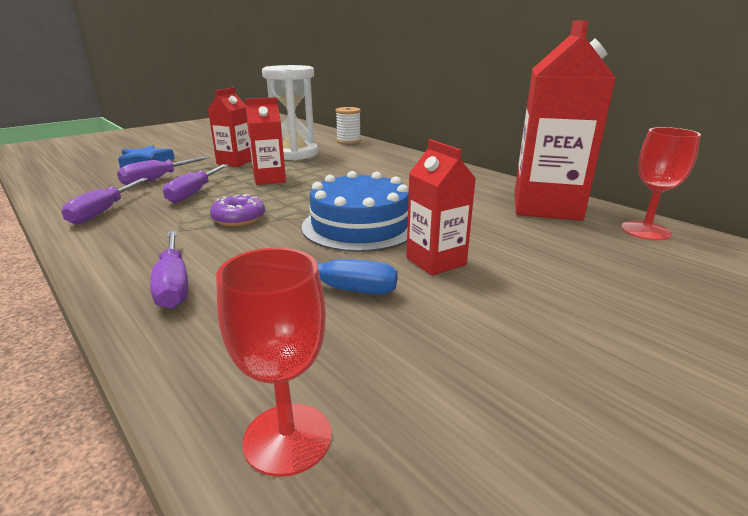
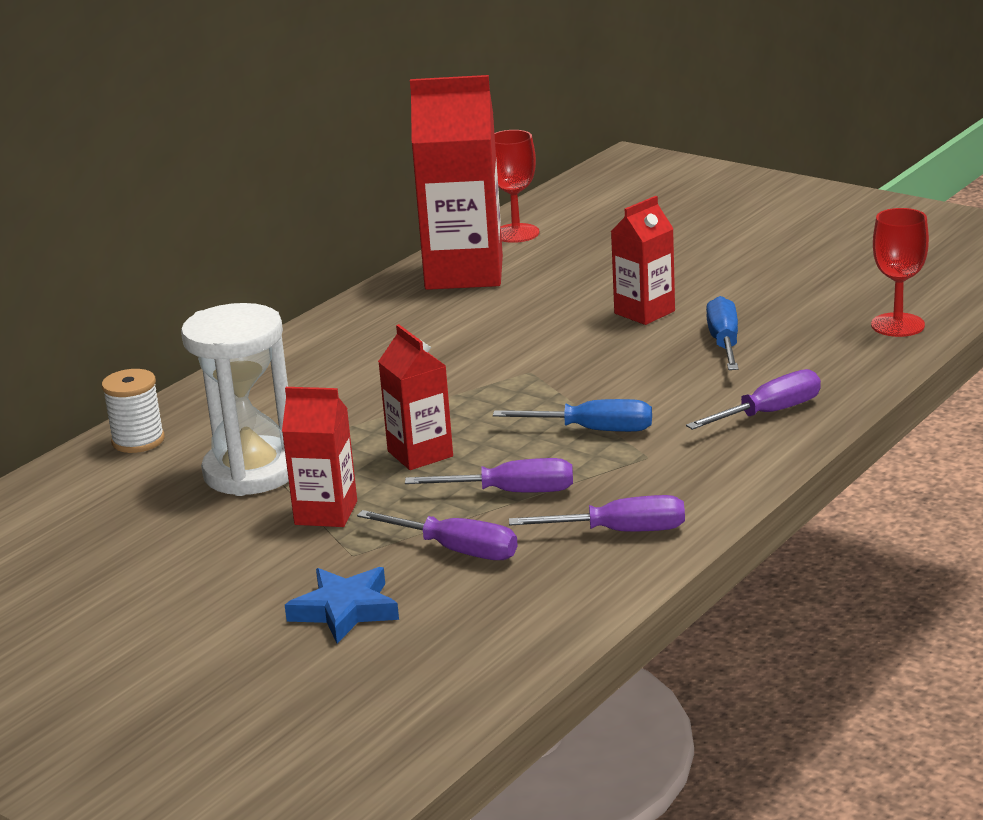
camera: 100 degrees left, 0 degrees up
purple donut [210,194,265,226] -> blue screwdriver [493,399,652,432]
blue cake [302,171,409,252] -> none

